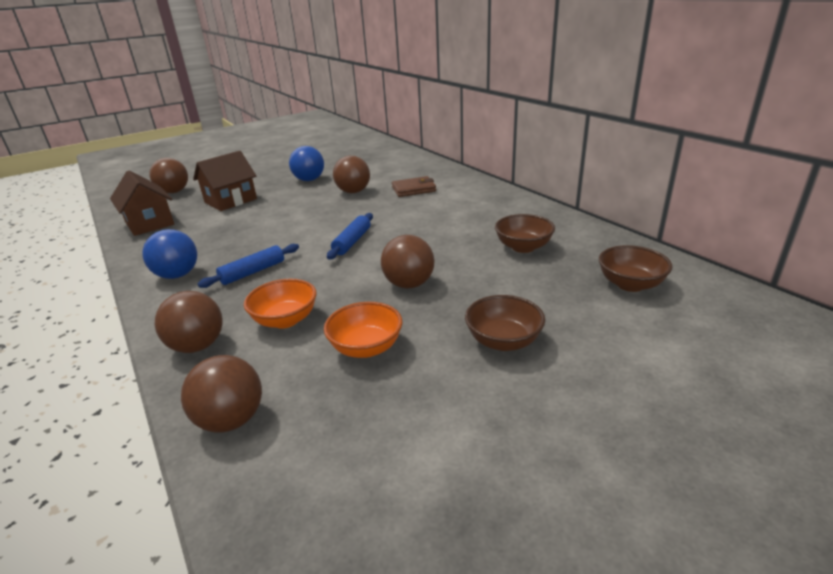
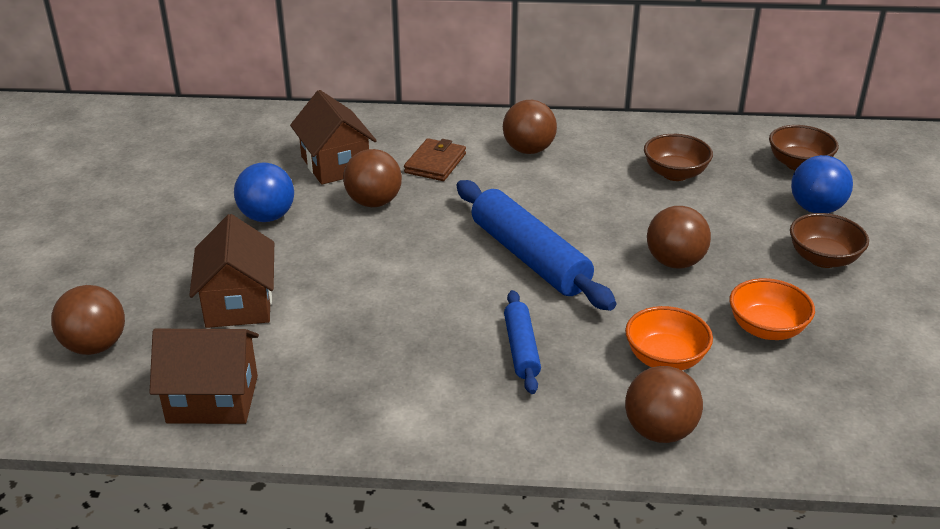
camera: 55 degrees left, 5 degrees up
blue ball [142,229,197,279] -> blue ball moved to [791,155,853,213]
brown ball [181,355,262,432] -> brown ball moved to [503,100,557,154]
blue rolling pin [327,213,373,260] -> blue rolling pin [457,180,616,311], size x1.84
none -> brown house [290,90,377,185]

